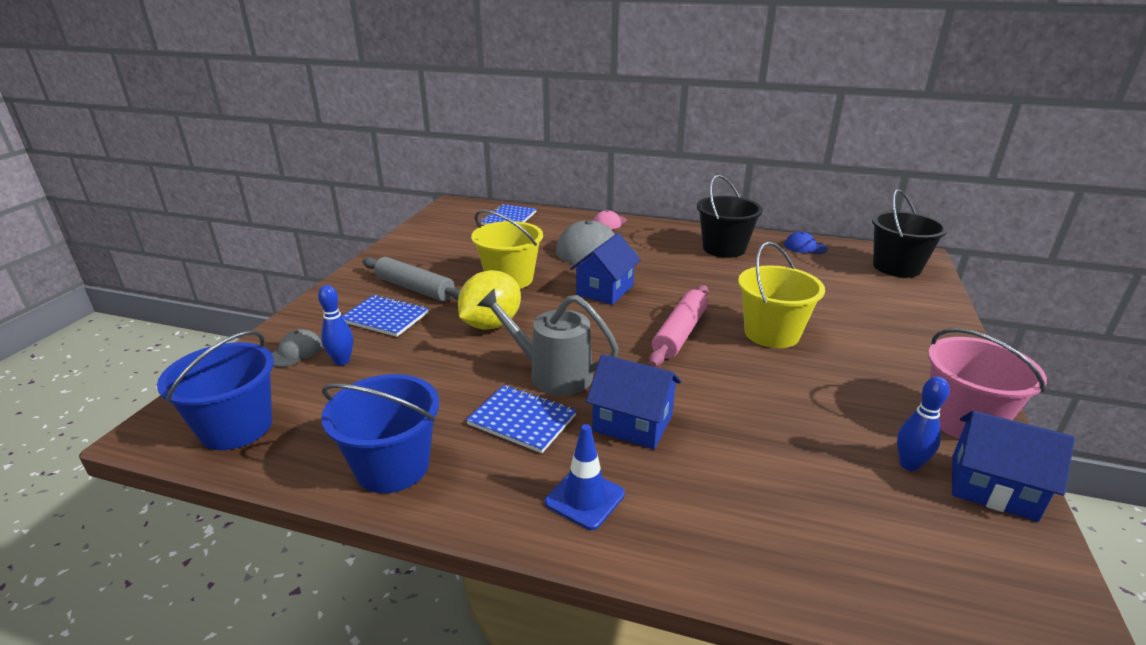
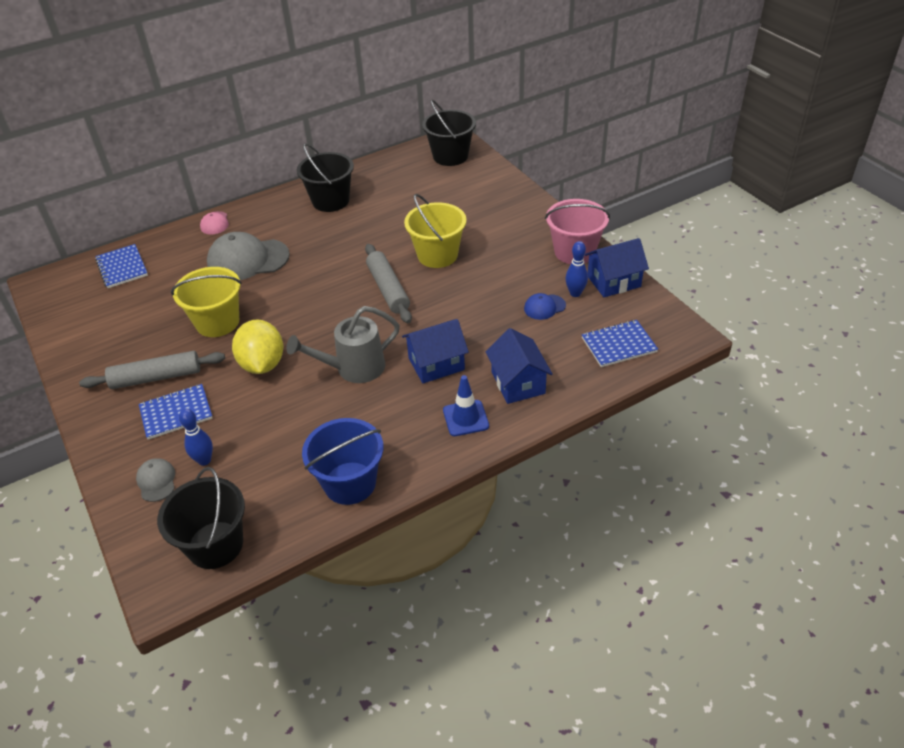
camera: 45 degrees left, 15 degrees up
blue bucket [157,331,274,450] -> black bucket [157,467,245,569]
blue notebook [466,385,577,453] -> blue notebook moved to [582,320,658,367]
blue house [570,233,641,305] -> blue house moved to [485,328,553,404]
pink rolling pin [649,285,709,367] -> grey rolling pin [365,244,412,323]
blue cap [784,232,828,254] -> blue cap moved to [524,293,566,320]

